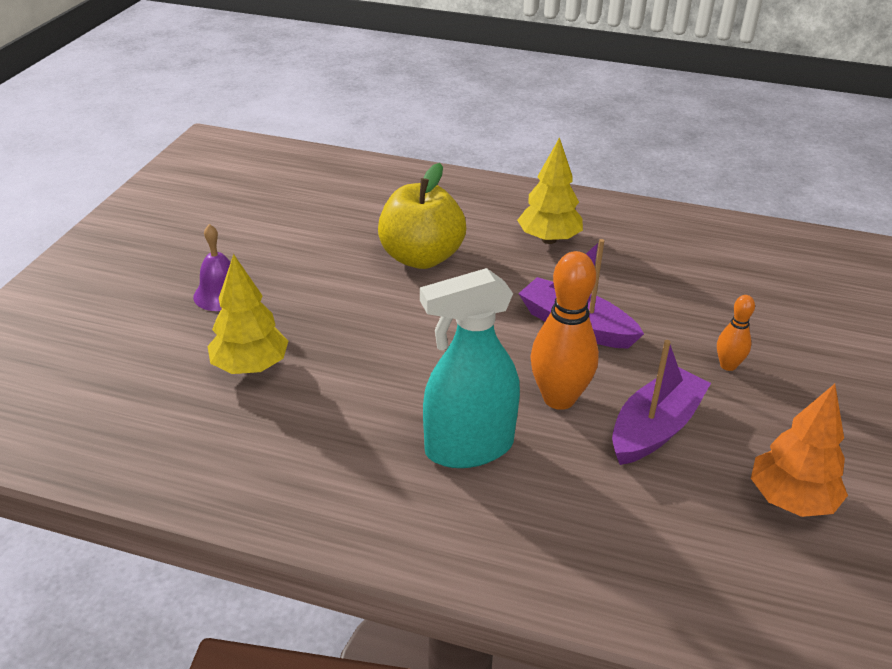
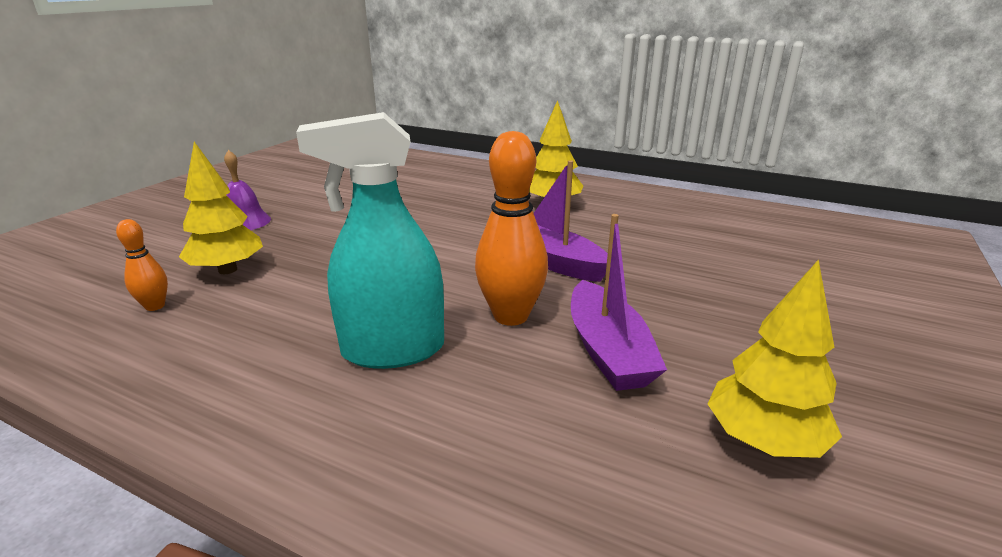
camera: 10 degrees right, 10 degrees down
yellow apple [378,163,466,269] -> none
purple boat [612,340,711,465] -> purple boat turned 120 degrees clockwise [571,214,667,391]
orange bowling pin [717,295,755,371] -> orange bowling pin moved to [116,219,168,311]
orange tree [751,384,848,517] -> yellow tree [708,259,842,458]

